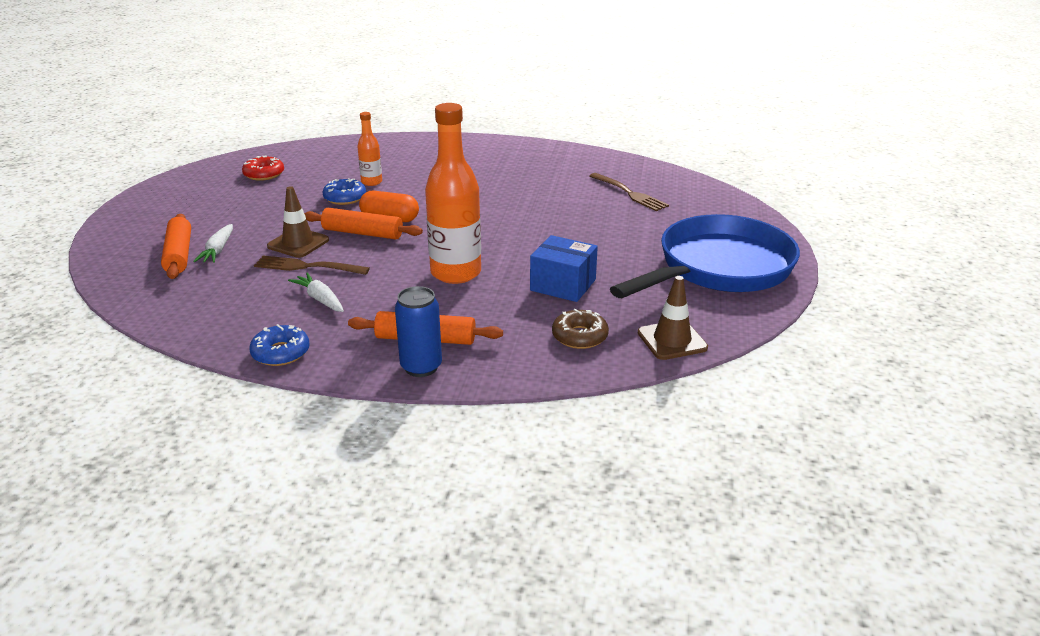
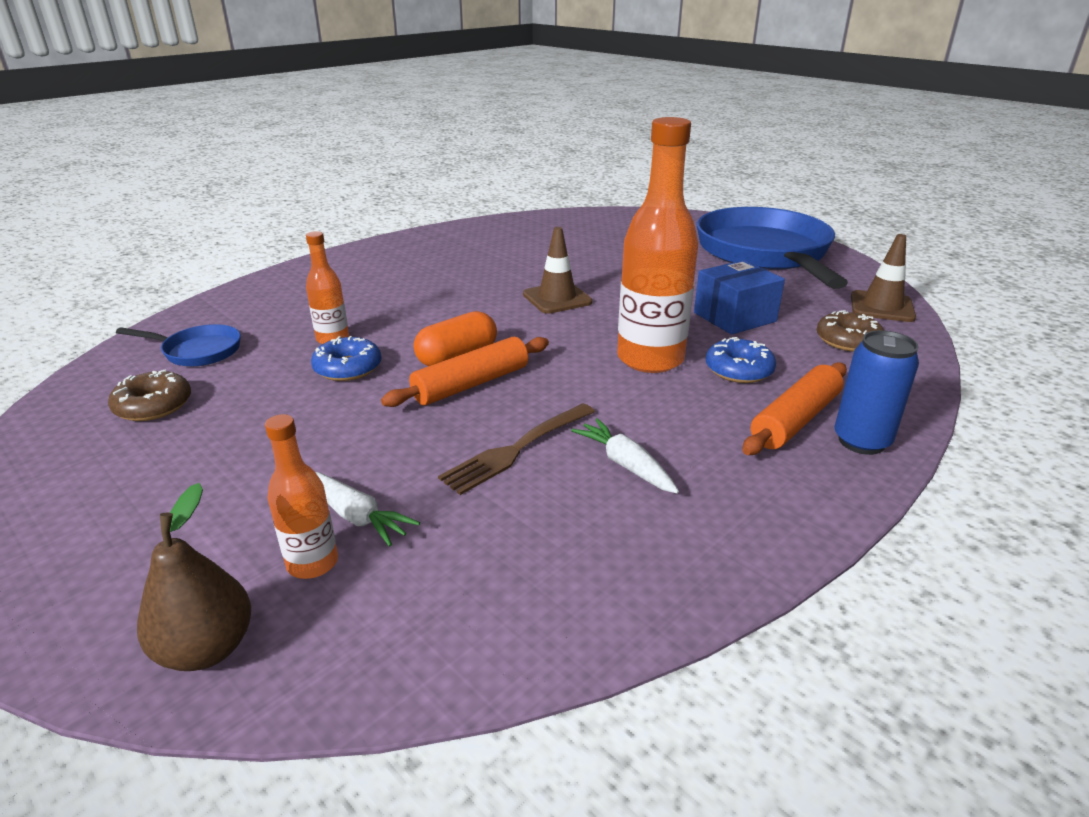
camera: 55 degrees left, 0 degrees up
orange rolling pin [161,214,191,279] -> orange bottle [265,414,338,579]
red donut [242,155,284,181] -> brown donut [108,369,191,421]
blue donut [250,324,310,366] -> blue donut moved to [706,337,776,383]
brown traffic cone [267,186,329,258] -> brown traffic cone moved to [523,227,593,314]
white carrot [288,272,344,312] -> white carrot turned 60 degrees clockwise [571,418,679,494]
brown fork [589,173,669,211] -> none
none -> blue pan [116,324,241,367]
none -> brown pear [137,483,251,671]

